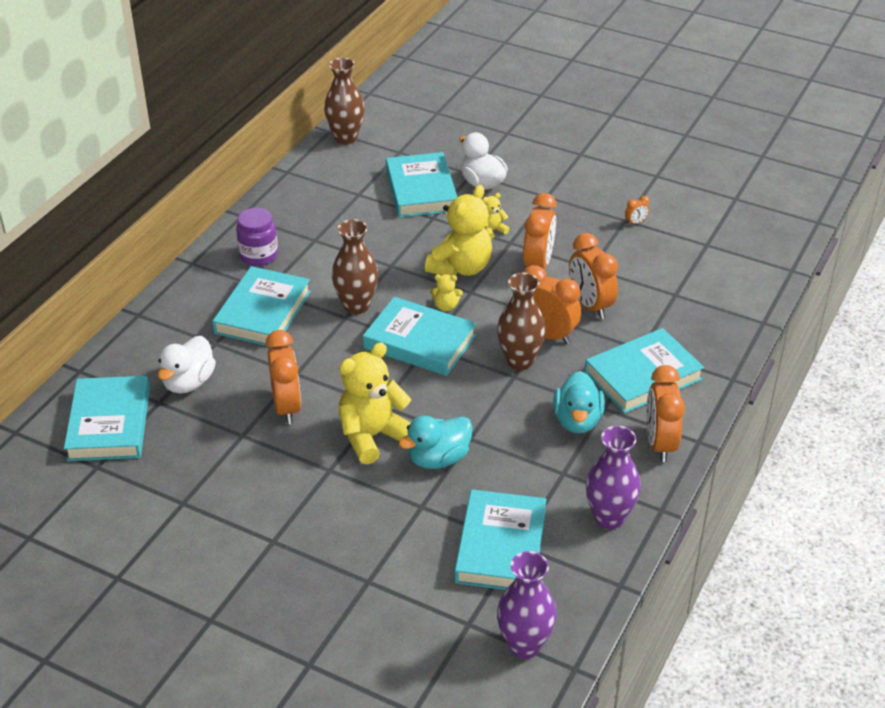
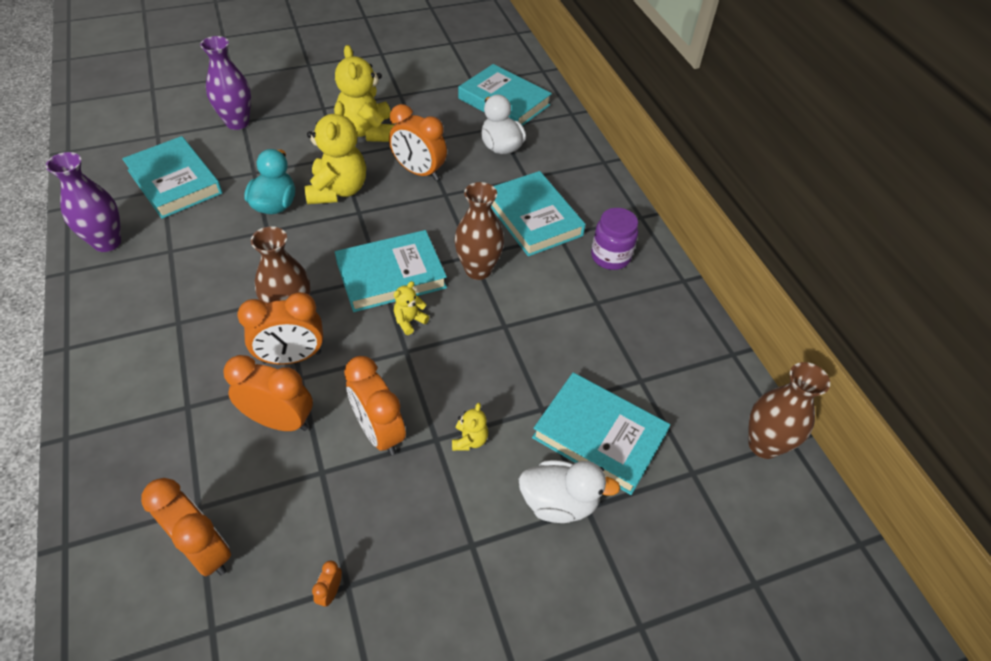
camera: 130 degrees right, 10 degrees up
yellow teddy bear [425,185,492,276] -> yellow teddy bear moved to [335,45,394,142]
purple vase [497,551,557,659] -> purple vase moved to [200,36,251,130]
turquoise duck [553,371,605,433] -> none
turquoise book [585,328,704,414] -> none
orange clock [647,365,685,462] -> orange clock moved to [141,478,231,576]

